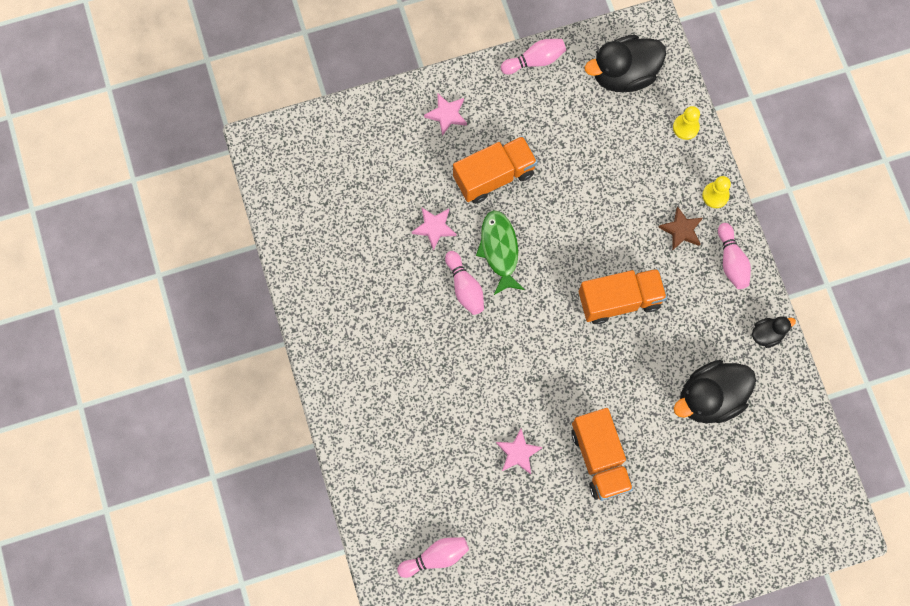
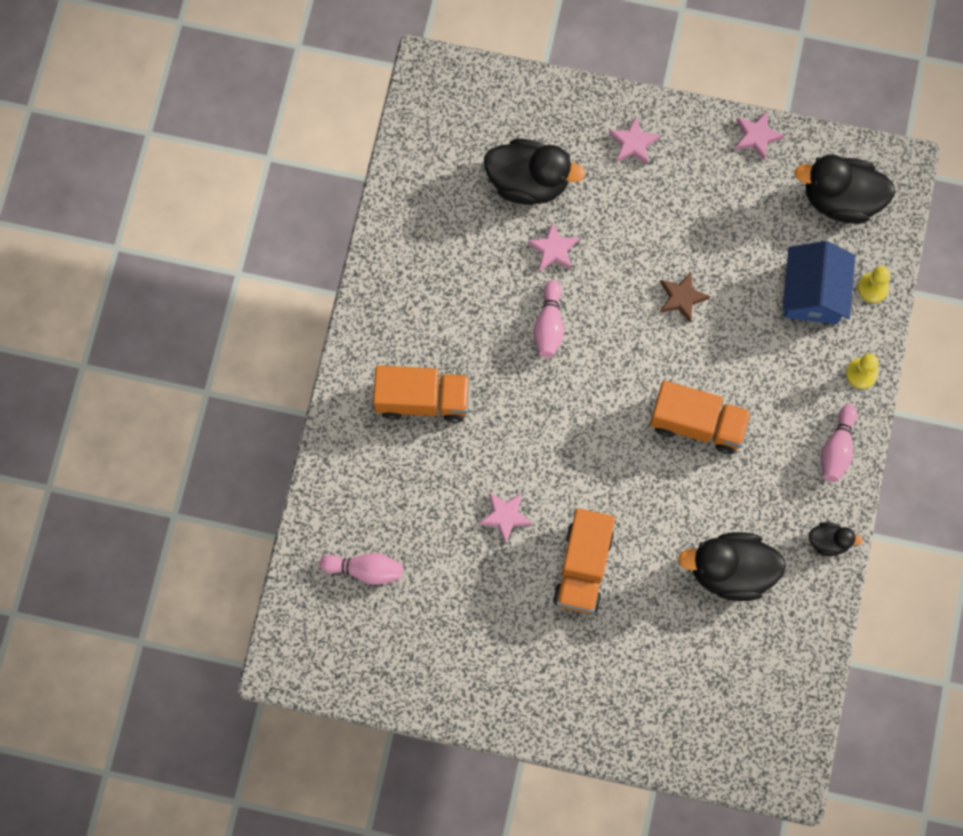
camera: 30 degrees right, 0 degrees up
orange truck [453,136,538,204] -> orange truck moved to [373,365,470,423]
green fish [476,210,525,295] -> none
pink bowling pin [501,39,566,75] -> pink star [735,111,785,160]
brown star [658,206,703,251] -> brown star moved to [660,272,710,322]
none -> black duck [484,139,586,205]
none -> blue house [782,241,855,324]

